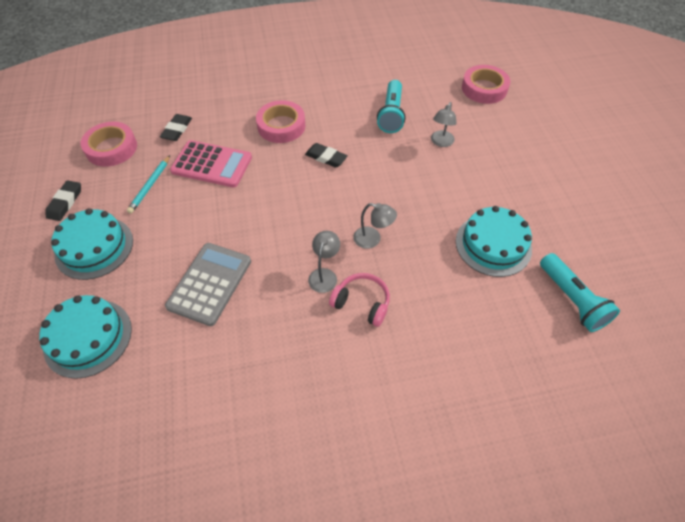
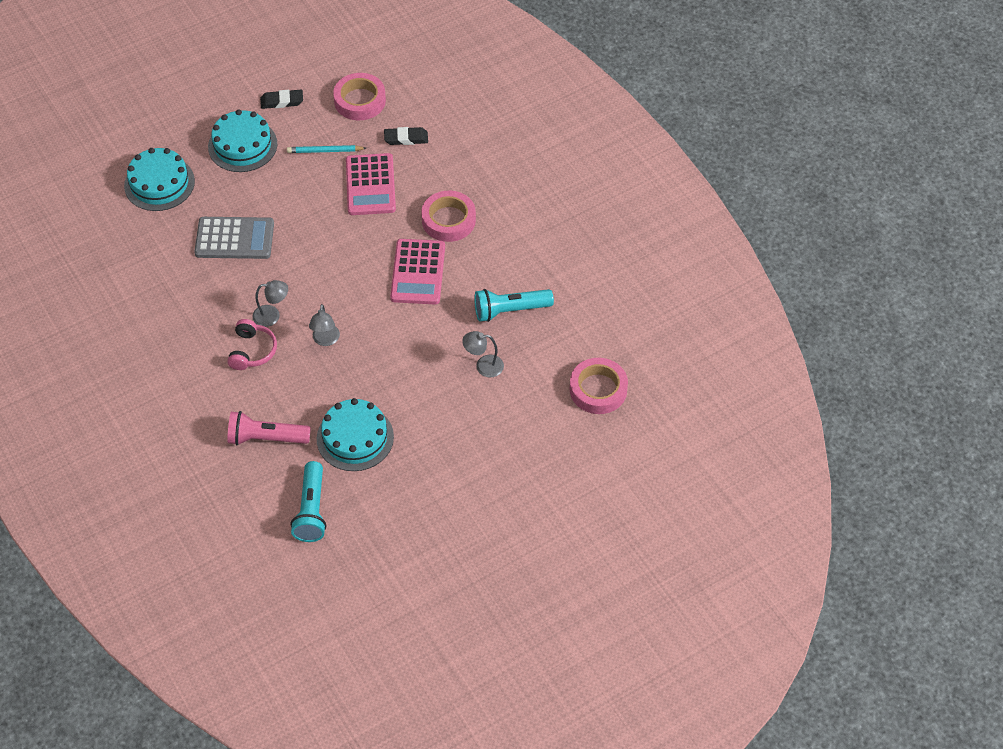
camera: 70 degrees right, 0 degrees up
black eraser [305,143,348,168] -> pink calculator [390,239,445,304]
turquoise flashlight [540,253,620,332] -> turquoise flashlight turned 45 degrees counterclockwise [290,461,326,542]
none -> pink flashlight [227,411,311,445]

